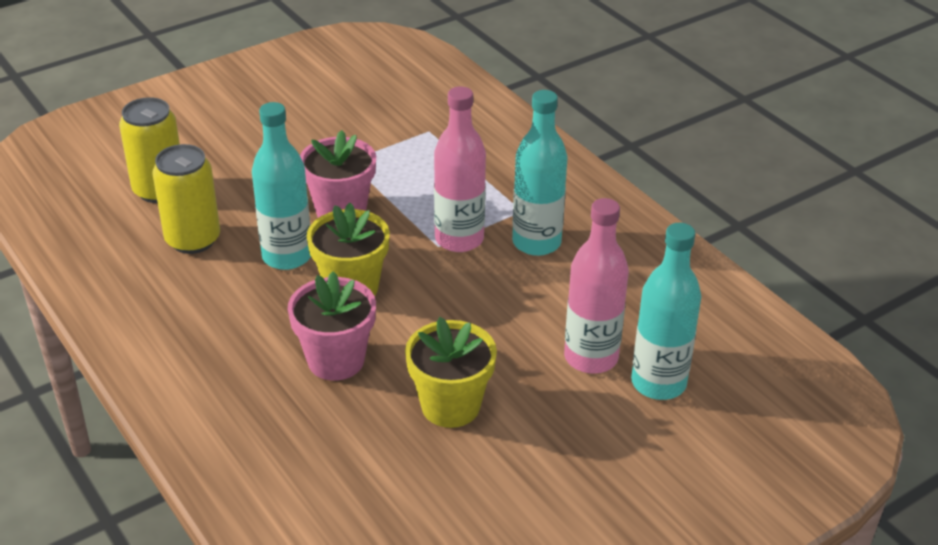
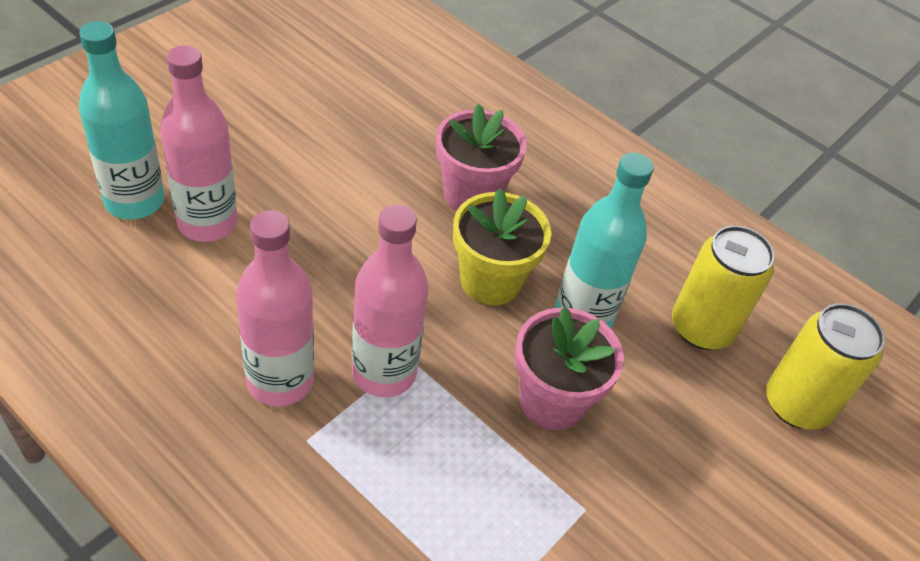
camera: 160 degrees right, 10 degrees up
yellow flower pot [405,317,497,428] -> none
turquoise bottle [512,90,568,256] -> pink bottle [236,210,314,406]

